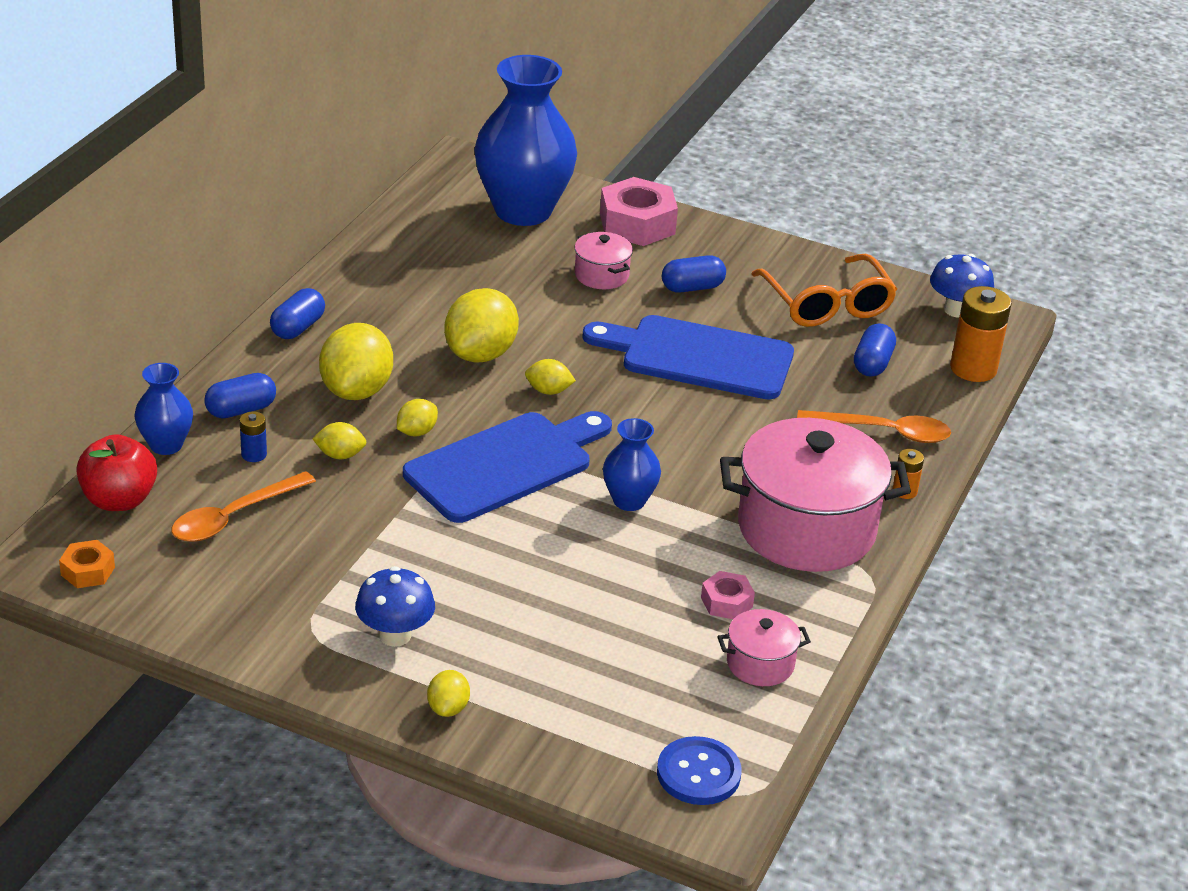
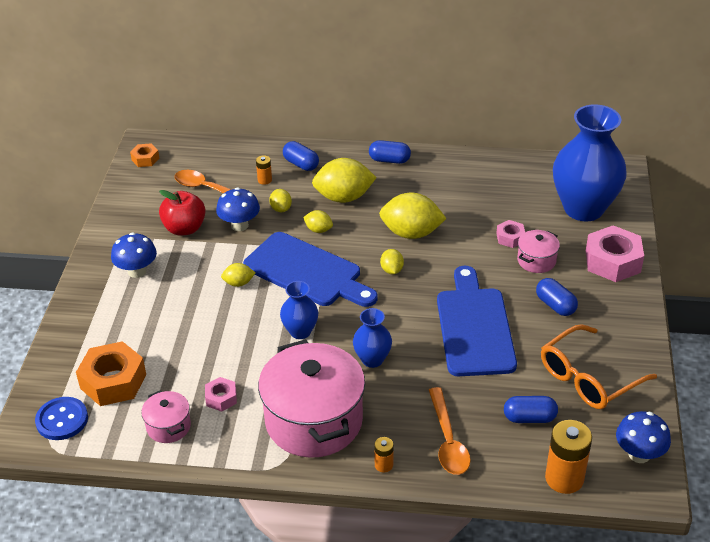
camera: 75 degrees right, 5 degrees up
red apple [76,434,157,511] -> red apple moved to [159,190,206,236]
blue vase [134,363,193,455] -> blue vase moved to [353,308,392,368]
blue battery [240,411,267,462] -> orange battery [256,155,272,185]
yellow lemon [427,670,470,717] -> yellow lemon moved to [221,263,255,287]
none -> orange nut [76,341,146,406]
none -> blue mushroom [216,187,260,231]
none -> pink nut [496,220,525,248]

